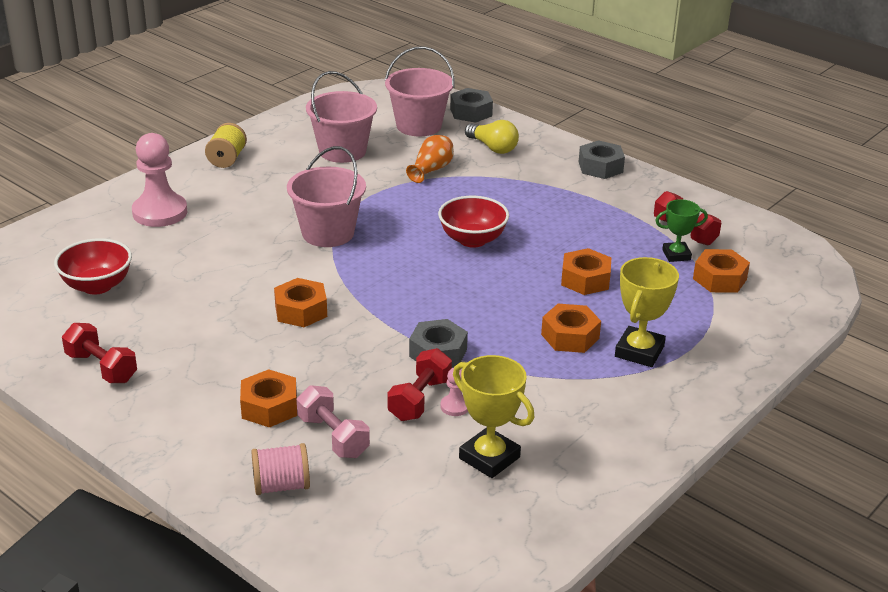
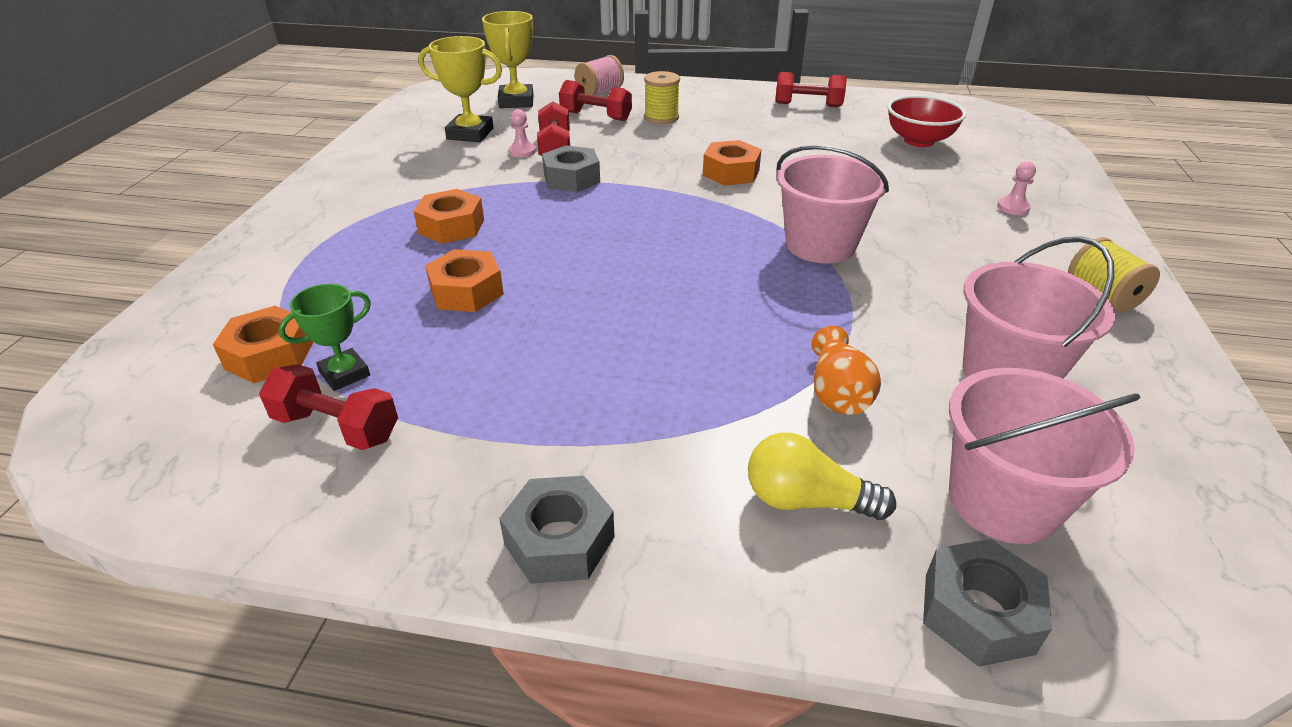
camera: 150 degrees right, 5 degrees up
pink pawn [132,133,187,227] -> pink pawn [997,161,1036,215], size x0.44
orange nut [240,369,297,428] -> yellow spool [644,71,680,124]
pink dumbbell [297,385,370,458] -> red dumbbell [559,80,632,121]
red bowl [438,196,509,248] -> none
yellow trophy [615,257,679,367] -> yellow trophy moved to [482,11,534,108]

